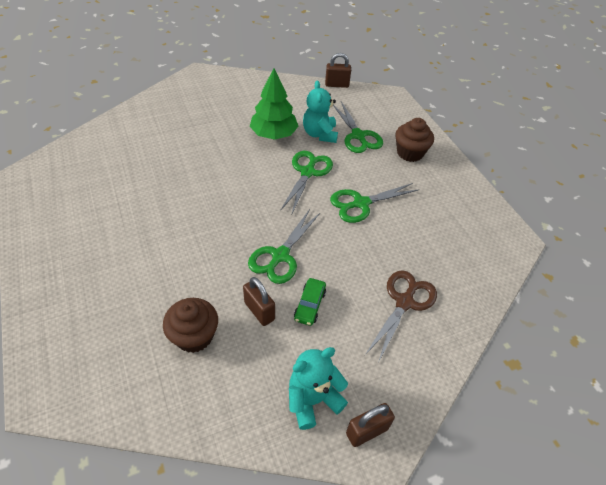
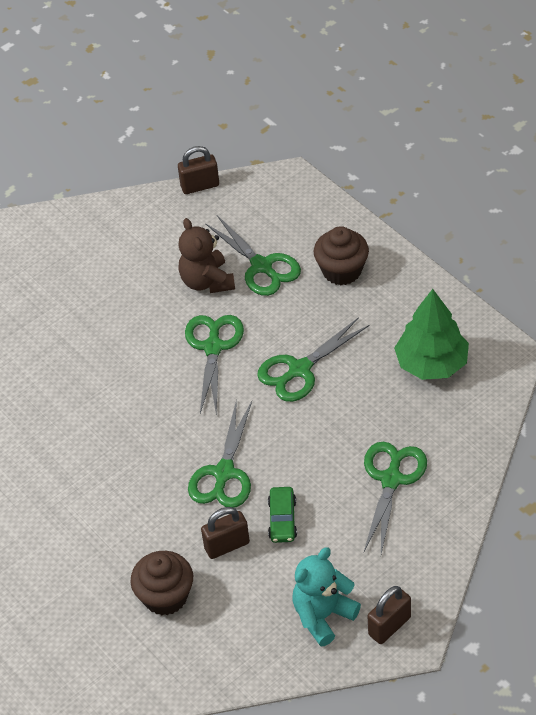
camera: 10 degrees left, 0 degrees up
brown padlock [243,277,275,326] -> brown padlock turned 60 degrees counterclockwise [201,507,250,559]
green tree [250,68,298,140] -> green tree moved to [394,289,469,380]
turquoise teddy bear [303,80,338,143] -> brown teddy bear [178,218,235,293]
brown scissors [365,270,437,363] -> green scissors [364,441,427,554]

